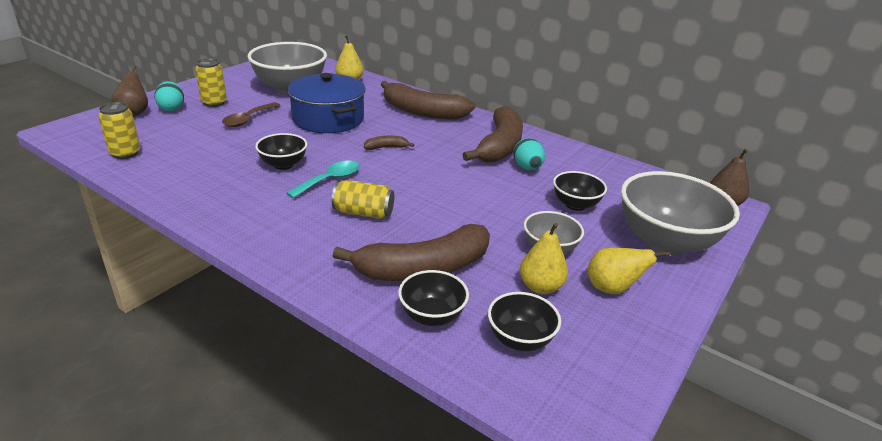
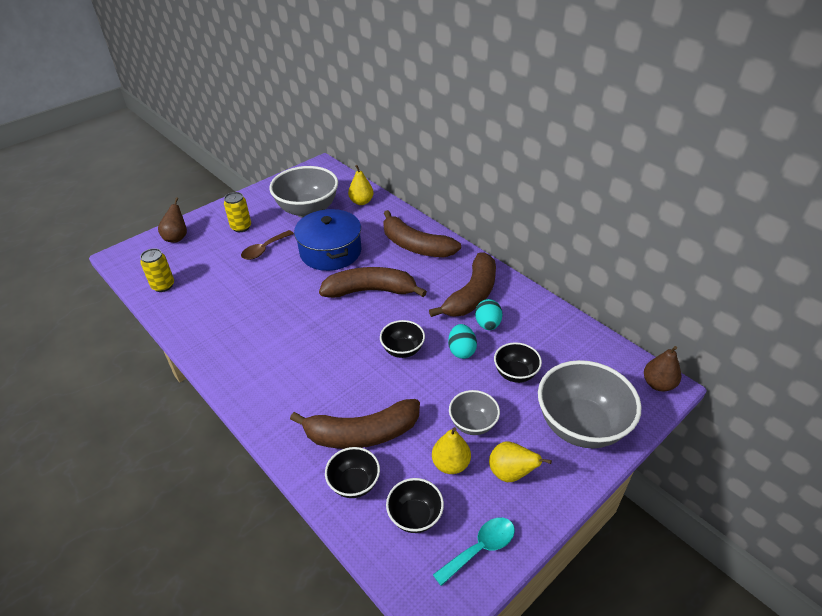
camera: 15 degrees right, 10 degrees up
turquoise egg [154,81,184,111] -> turquoise egg moved to [448,324,477,359]
black bowl [255,133,307,170] -> black bowl moved to [380,320,425,358]
turquoise spoon [286,160,359,198] -> turquoise spoon moved to [433,518,515,586]
yellow can [332,180,394,219] -> none
brown banana [364,136,414,150] -> brown banana [319,267,427,298], size x2.39

